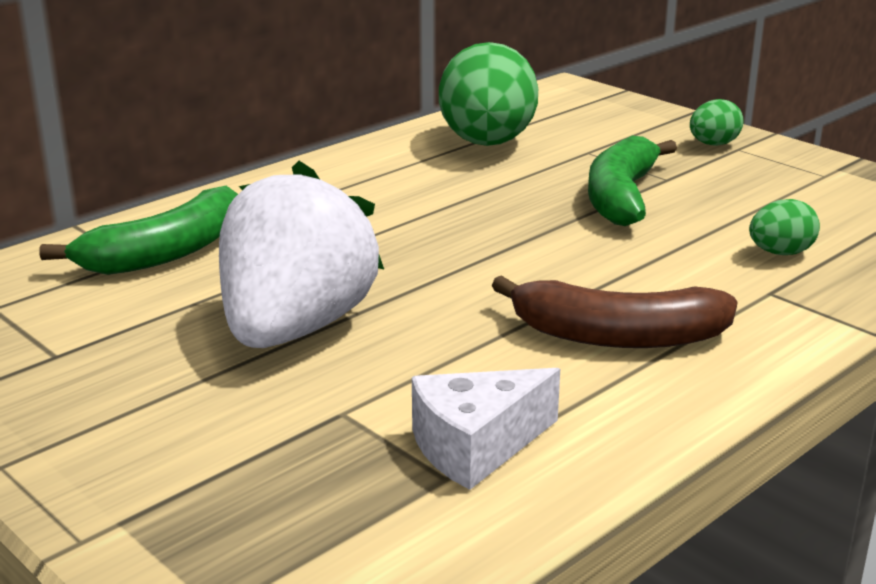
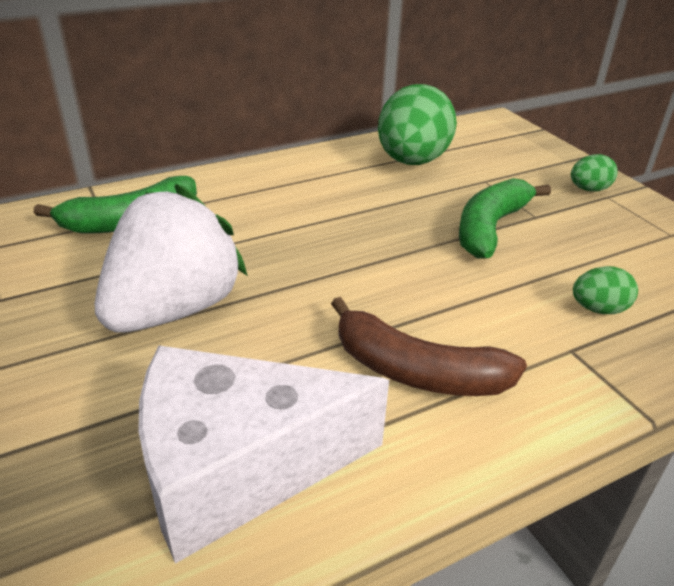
camera: 15 degrees right, 10 degrees up
white cheese [412,368,560,490] -> white cheese [138,346,389,564], size x1.79

